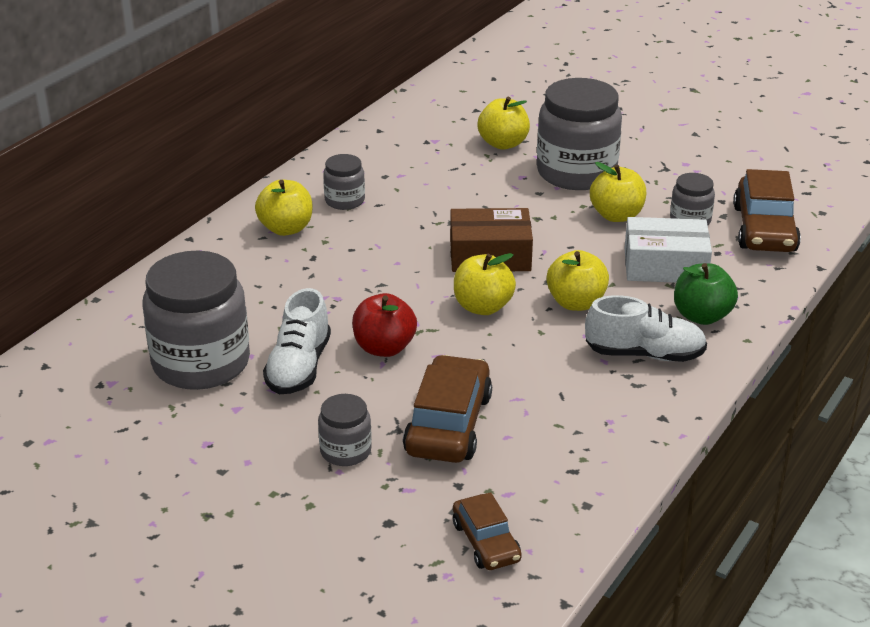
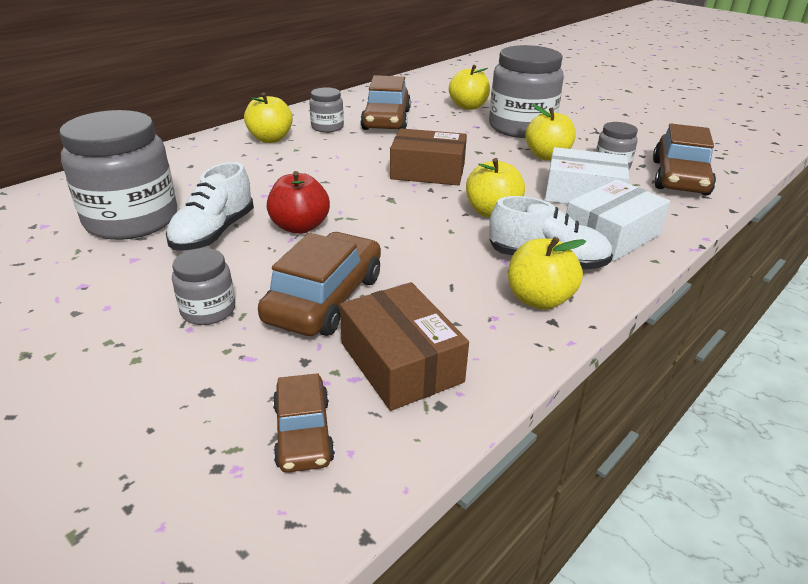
camera: 10 degrees right, 0 degrees up
yellow apple [454,253,516,315] -> yellow apple moved to [508,237,586,310]
green apple [674,263,738,325] -> white box [566,179,670,261]
none -> brown box [340,282,469,411]
none -> brown car [360,75,411,130]

